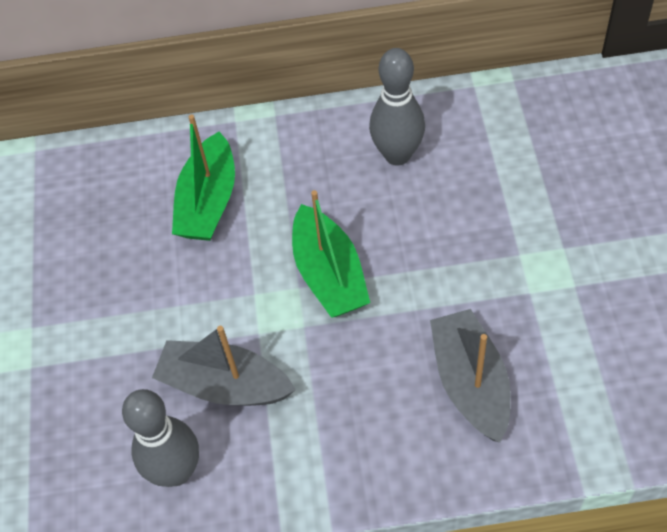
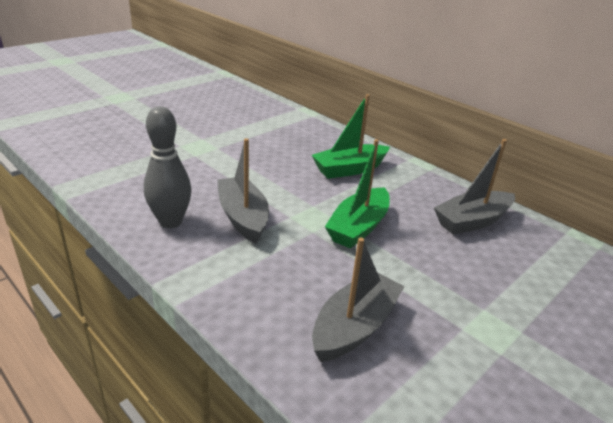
camera: 45 degrees right, 25 degrees down
grey bowling pin [369,48,425,166] -> grey boat [434,139,515,235]

